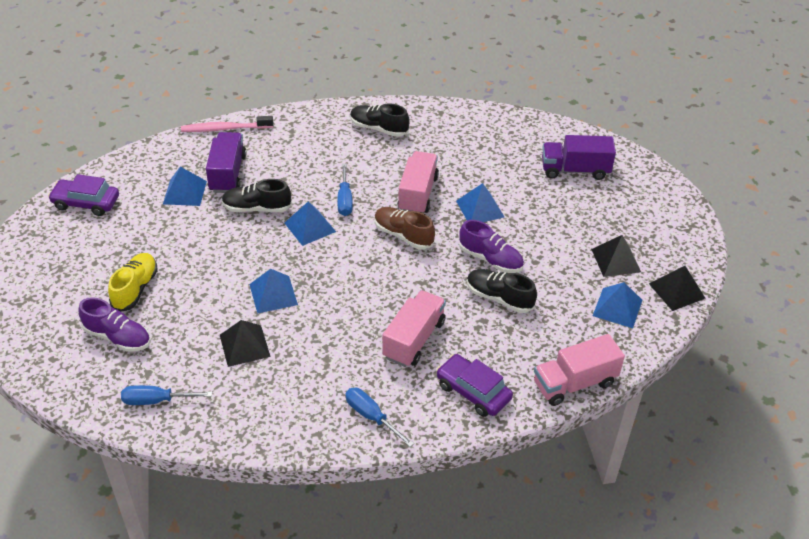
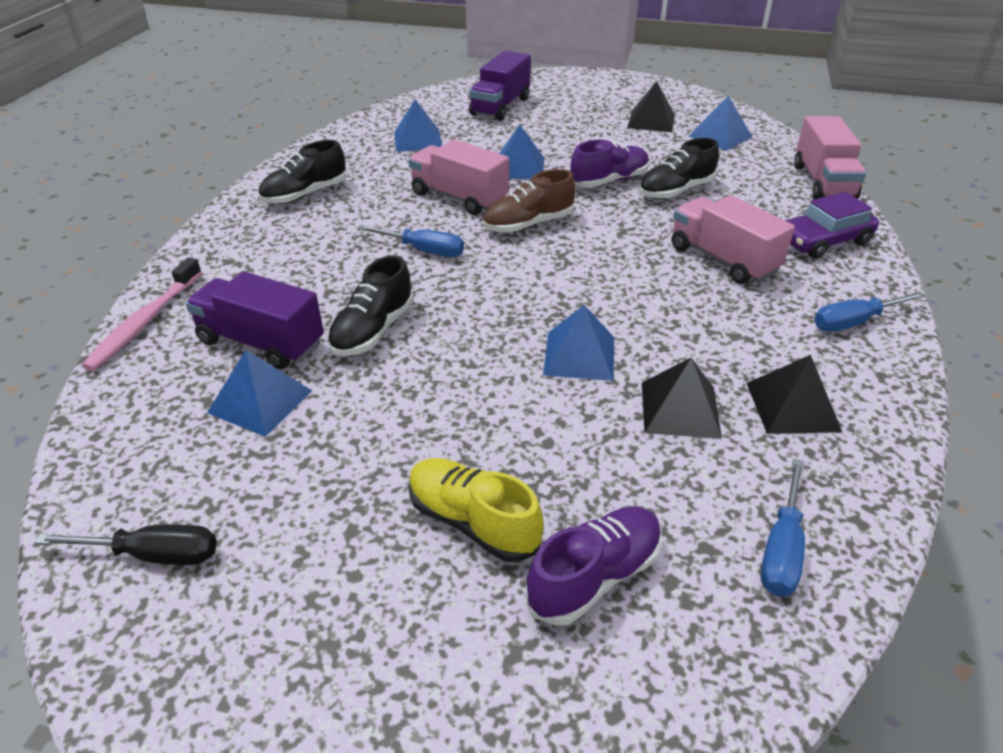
camera: 65 degrees left, 5 degrees down
purple car [48,174,119,216] -> black screwdriver [34,524,217,565]
blue pyramid [285,201,336,246] -> blue pyramid moved to [394,99,442,152]
black pyramid [649,266,706,311] -> black pyramid moved to [747,355,842,434]

